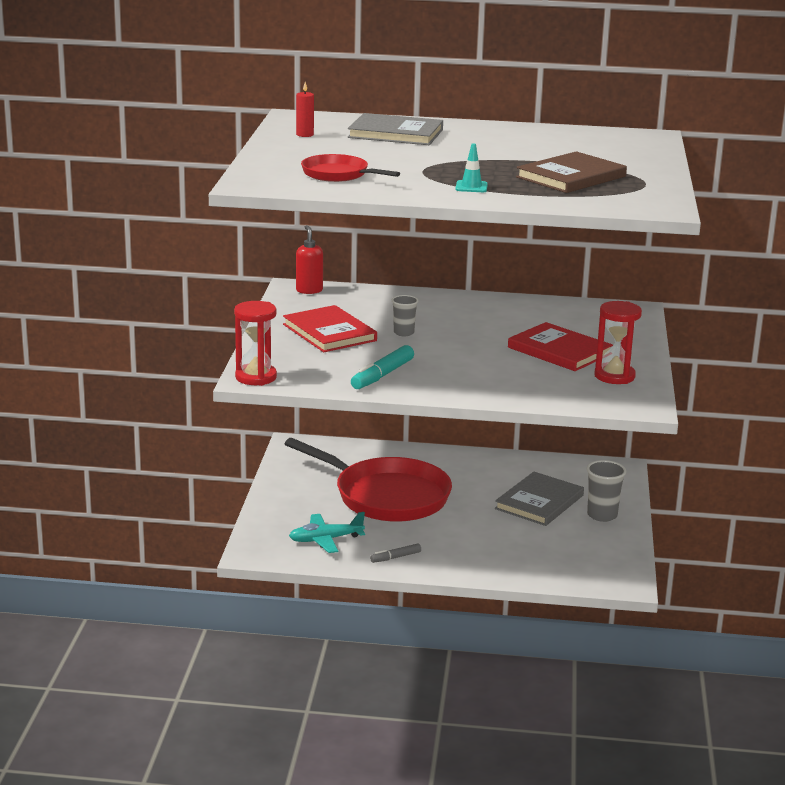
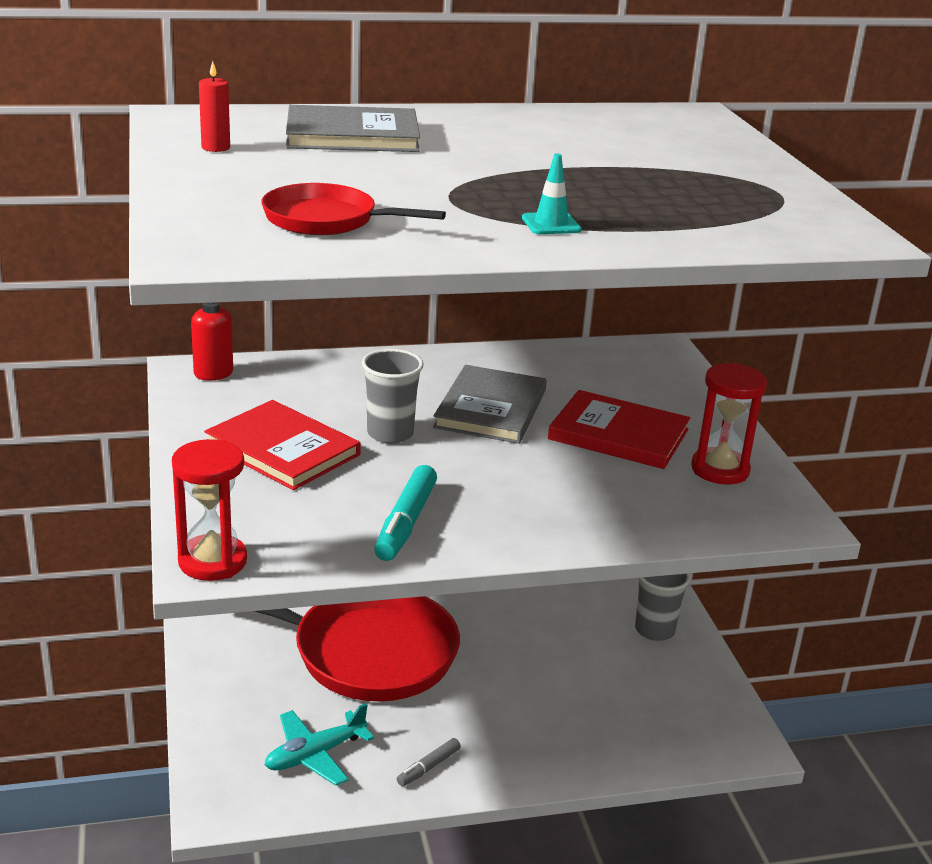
camera: 20 degrees left, 5 degrees up
grey cup [392,295,418,336] -> grey cup [362,349,424,444], size x1.51
grey book [495,472,584,526] -> grey book moved to [433,365,547,444]
brown book [516,151,627,193] -> none

